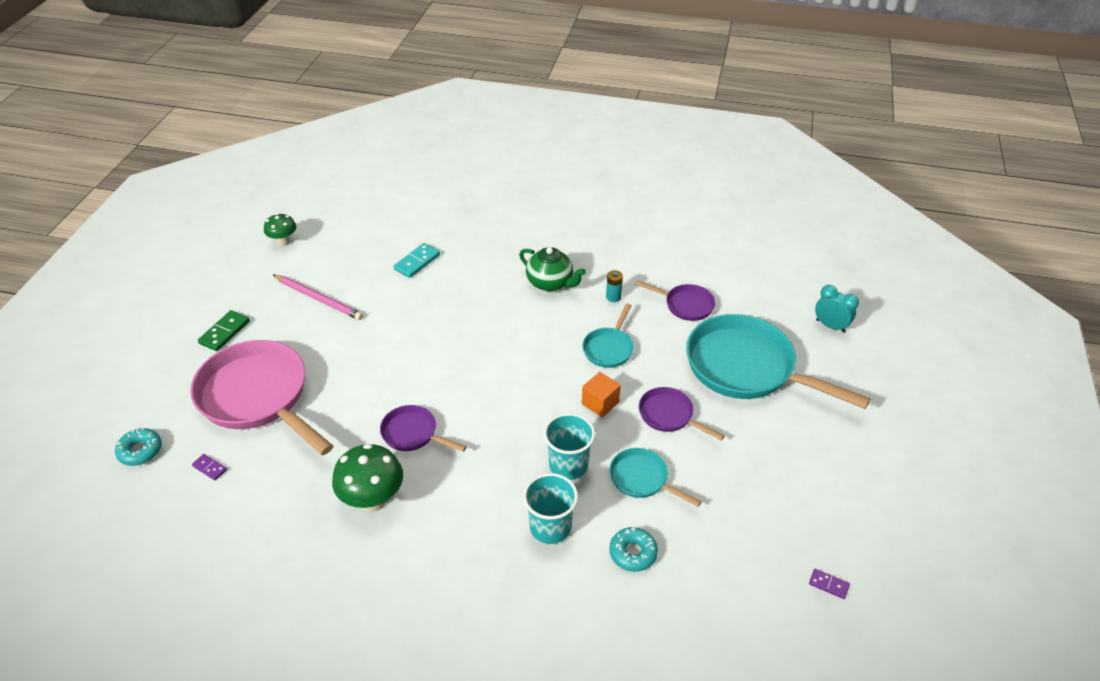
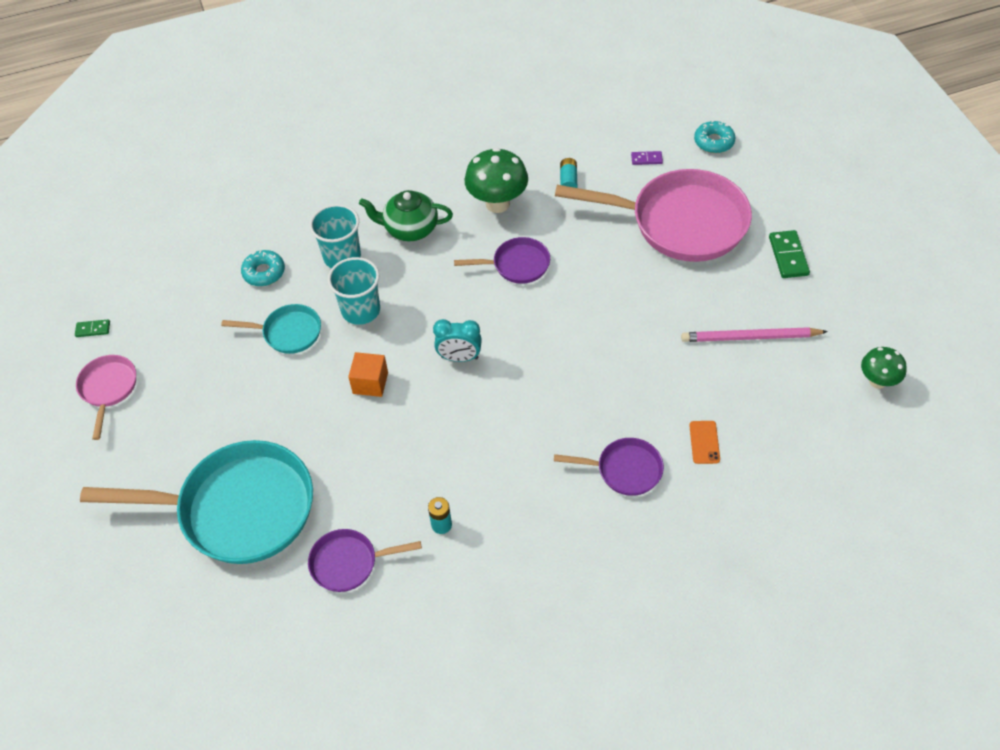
camera: 150 degrees right, 10 degrees up
turquoise domino [393,243,440,278] -> orange phone [689,421,720,464]
green teapot [519,247,586,291] -> green teapot moved to [359,190,453,241]
turquoise pan [582,303,634,368] -> none
purple pan [639,387,725,441] -> purple pan moved to [554,438,664,496]
purple domino [809,569,850,599] -> green domino [75,319,110,337]
turquoise clock [815,285,859,333] -> turquoise clock moved to [433,319,482,362]
none -> pink pan [76,355,136,440]
none -> turquoise battery [560,158,577,188]

